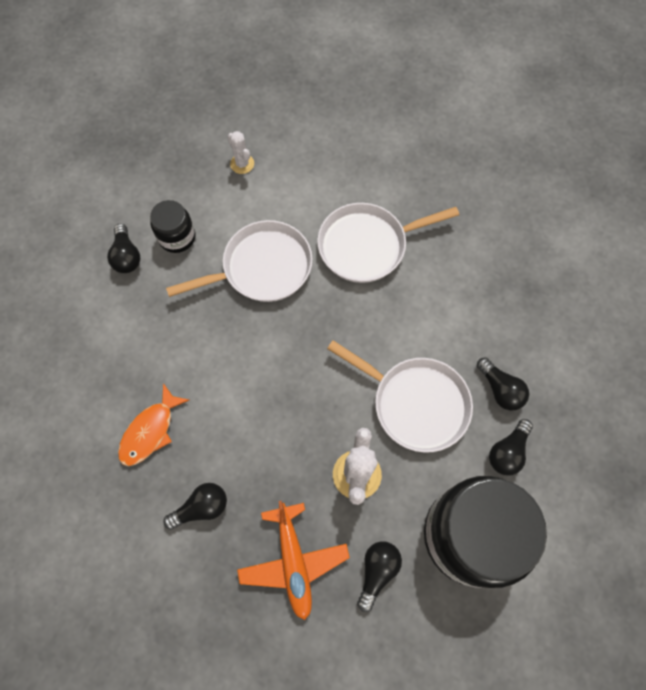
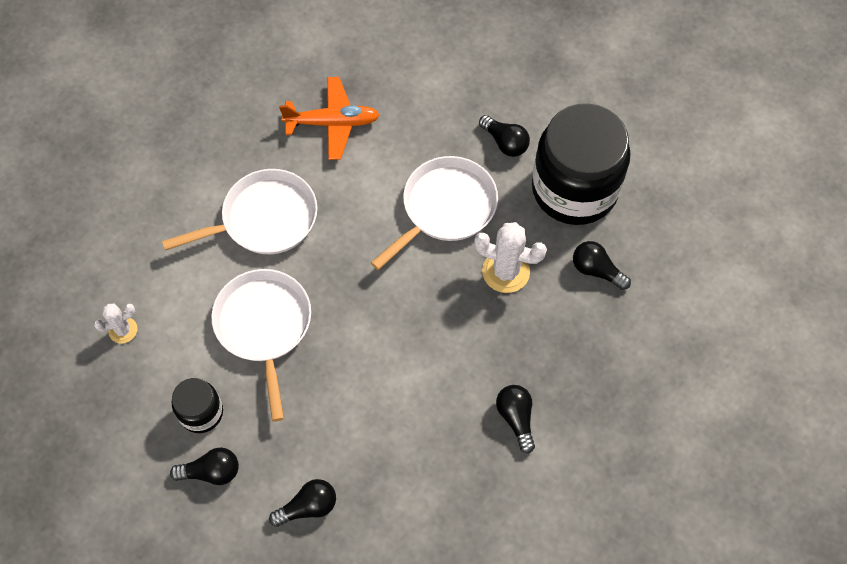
camera: 80 degrees left, 5 degrees down
orange fish [118,383,189,466] -> none
orange plane [237,501,350,620] -> orange plane moved to [279,77,380,160]
white pan [317,203,459,283] -> white pan turned 105 degrees counterclockwise [162,169,317,254]
black light bulb [477,357,529,411] -> black light bulb moved to [269,479,336,527]

